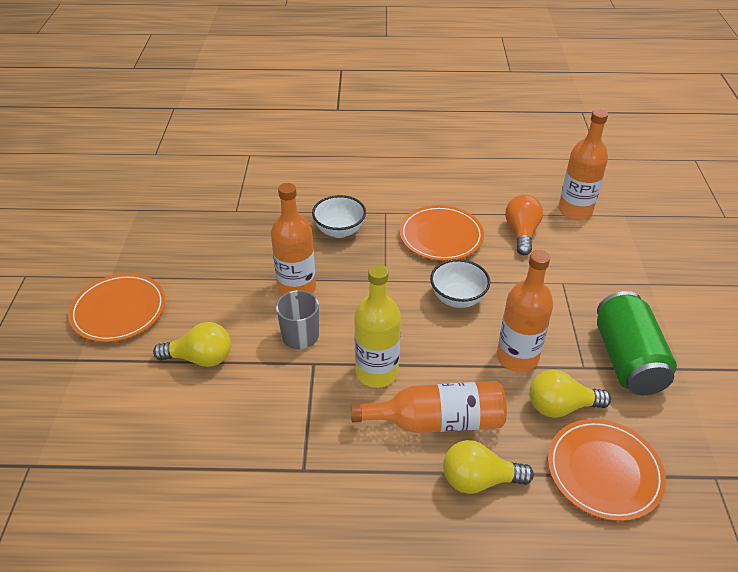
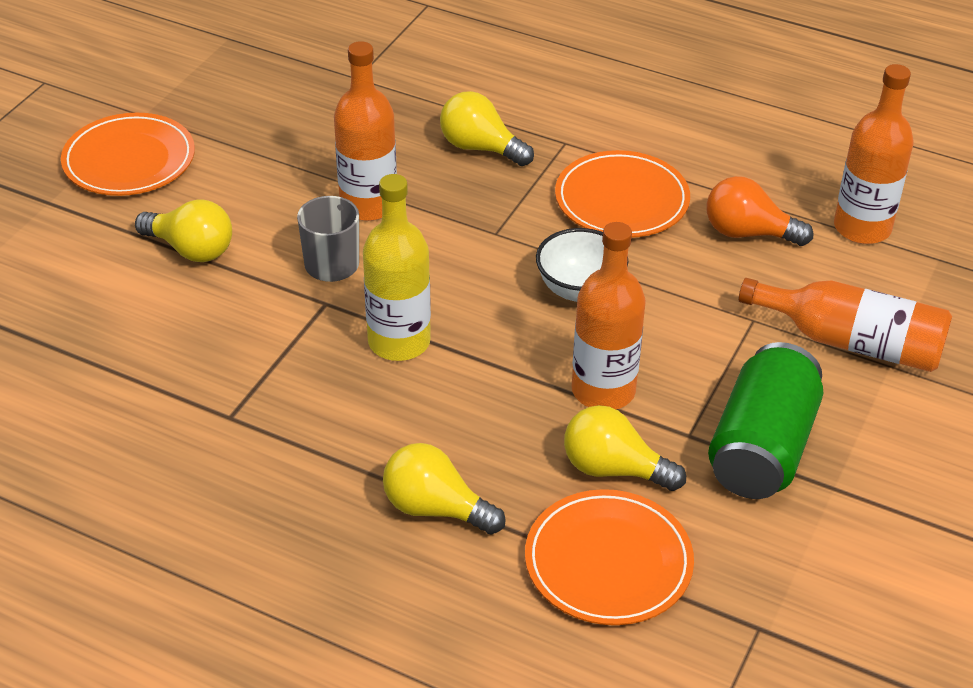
camera: 25 degrees right, 0 degrees up
white bowl [312,195,366,238] -> yellow light bulb [440,91,534,166]
orange bottle [351,381,507,433] -> orange bottle moved to [738,278,952,372]
orange light bulb [505,195,543,255] -> orange light bulb turned 105 degrees counterclockwise [707,176,813,246]

